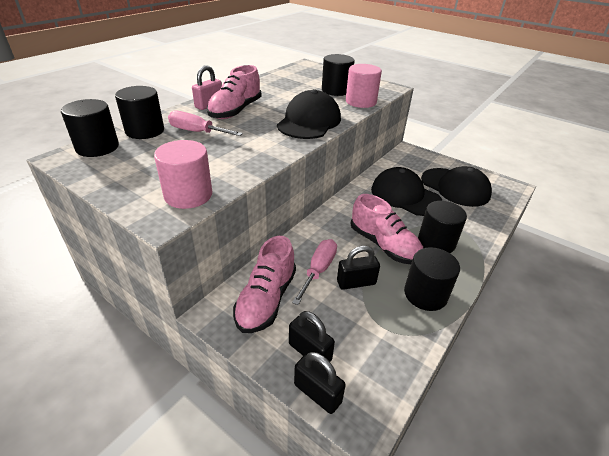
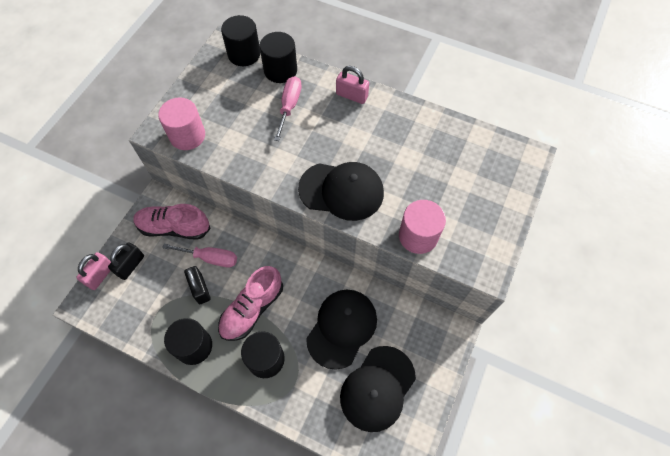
camera: 80 degrees right, 25 degrees up
pink shoe [207,65,262,119] -> none
black padlock [294,352,346,414] -> pink padlock [76,252,111,290]
black cylinder [322,54,354,96] -> none

